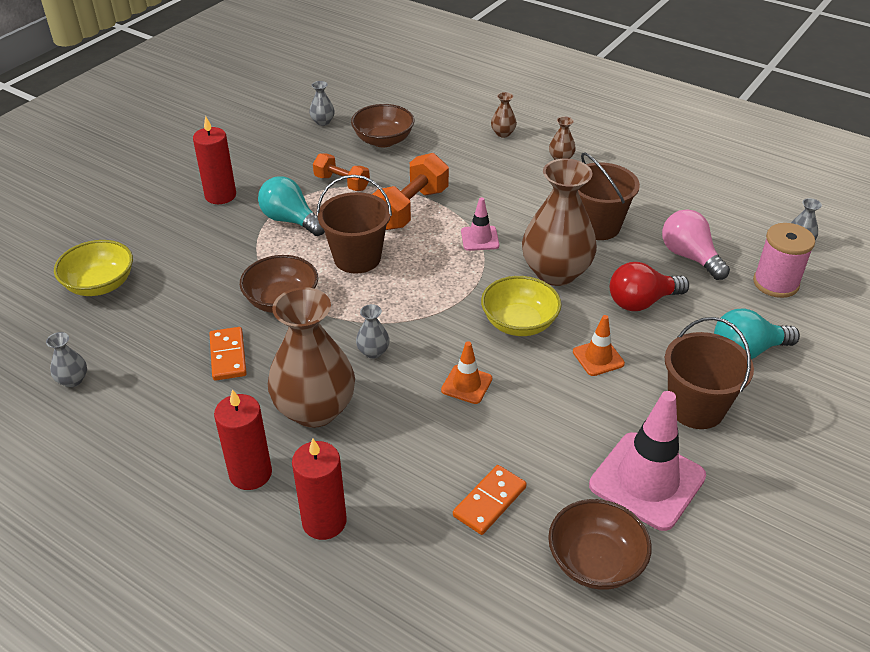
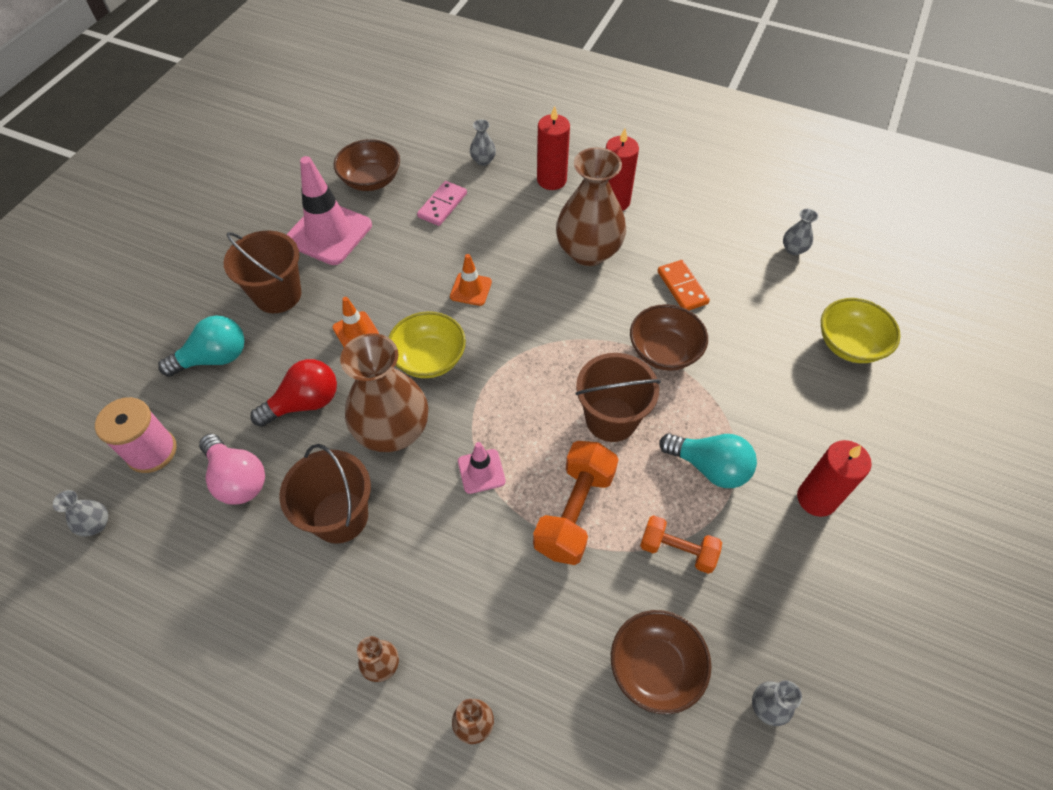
camera: 170 degrees right, 15 degrees up
grey vase [356,304,390,359] -> grey vase moved to [470,119,496,166]
orange domino [453,465,527,535] -> pink domino [417,181,467,226]

